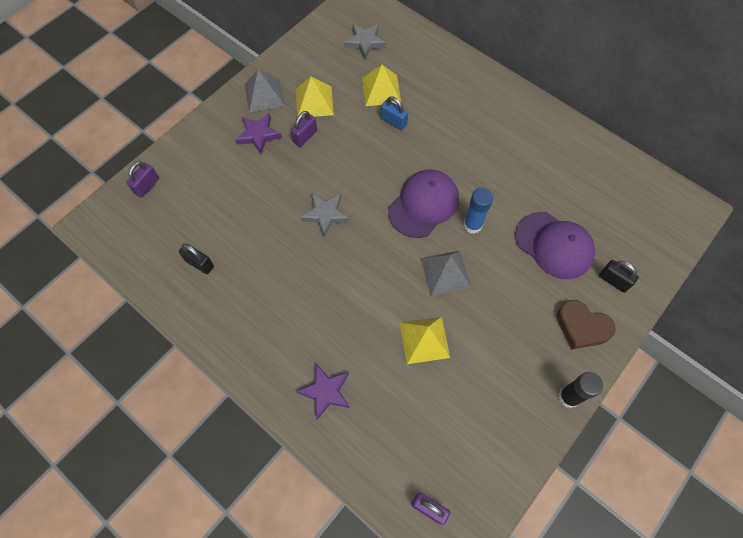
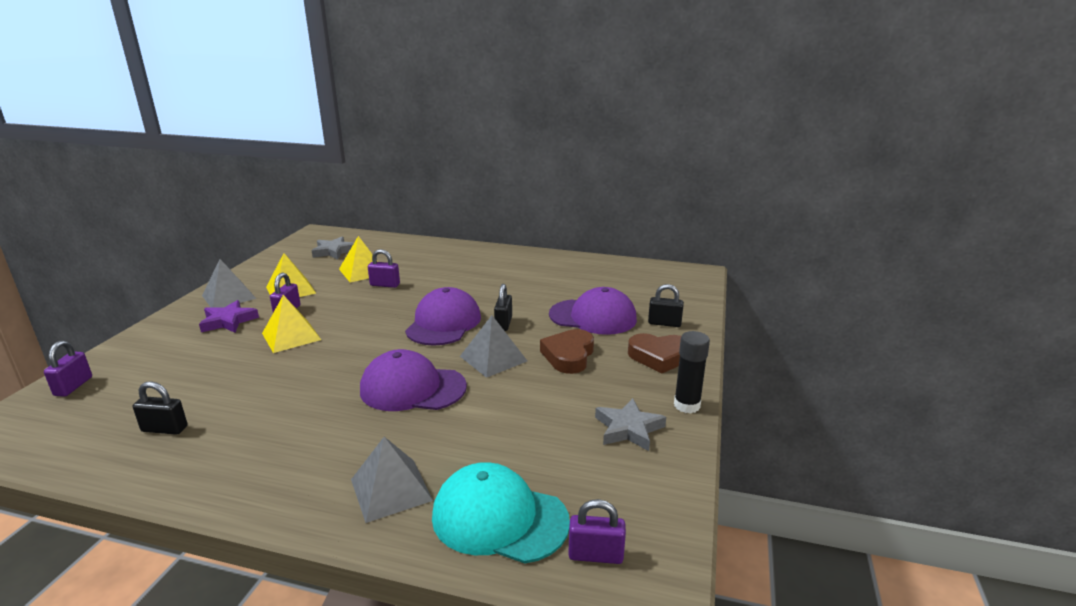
camera: 25 degrees left, 40 degrees down
purple star [296,363,350,420] -> grey pyramid [351,437,433,523]
grey star [300,192,349,237] -> grey star moved to [595,398,666,451]
blue padlock [381,96,408,130] -> purple padlock [368,249,400,288]
yellow pyramid [400,317,450,364] -> yellow pyramid moved to [262,295,321,353]
blue glue stick [464,188,493,234] -> black padlock [494,284,512,331]
none -> purple cap [360,349,467,411]
none -> turquoise cap [432,462,570,564]
none -> brown heart [540,329,594,374]

